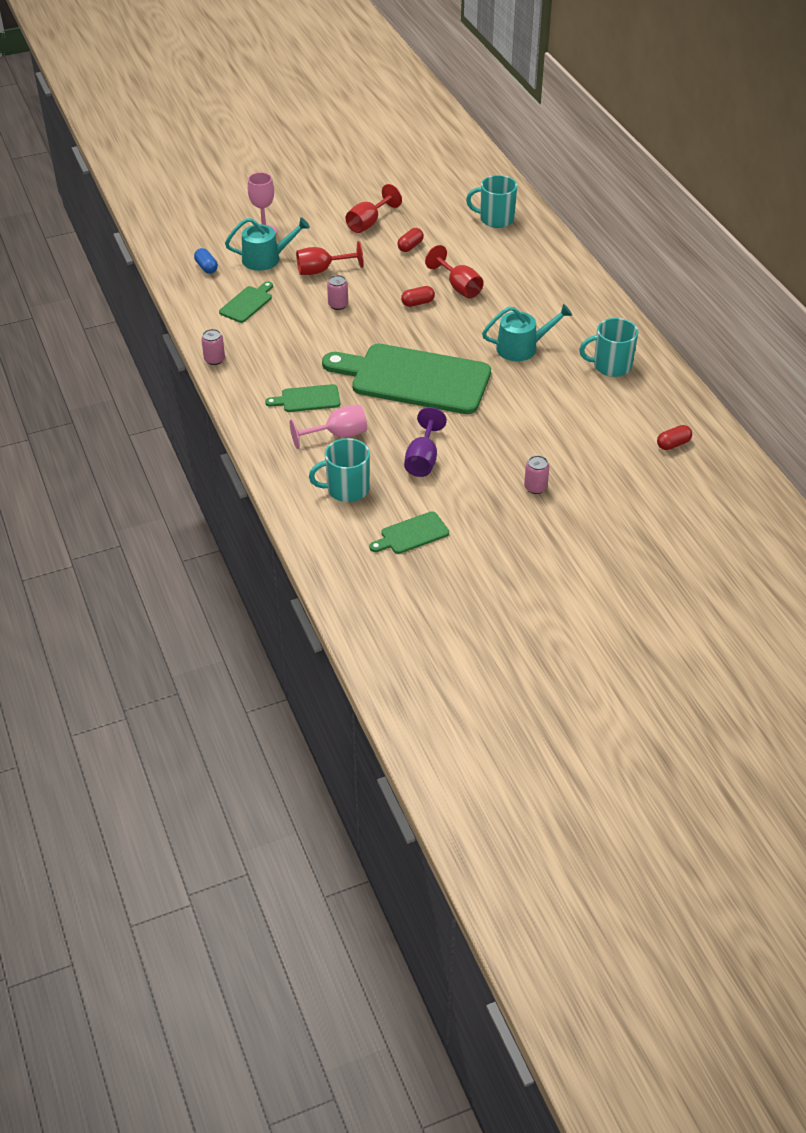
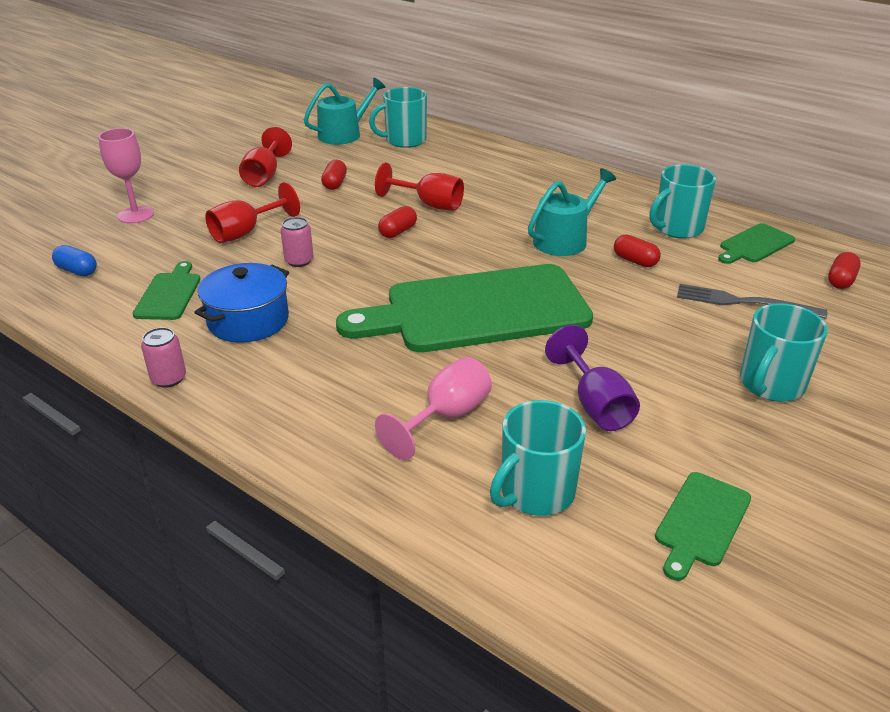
camera: 30 degrees left, 10 degrees down
turquoise watering can [225,217,310,271] -> turquoise watering can moved to [304,78,386,145]
green cutting board [265,384,340,412] -> green cutting board moved to [718,223,795,264]
pink can [524,455,550,494] -> turquoise mug [740,303,828,402]
none -> blue pot [194,263,289,343]
none -> red capsule [614,234,661,267]
none -> grey fork [677,284,827,319]

